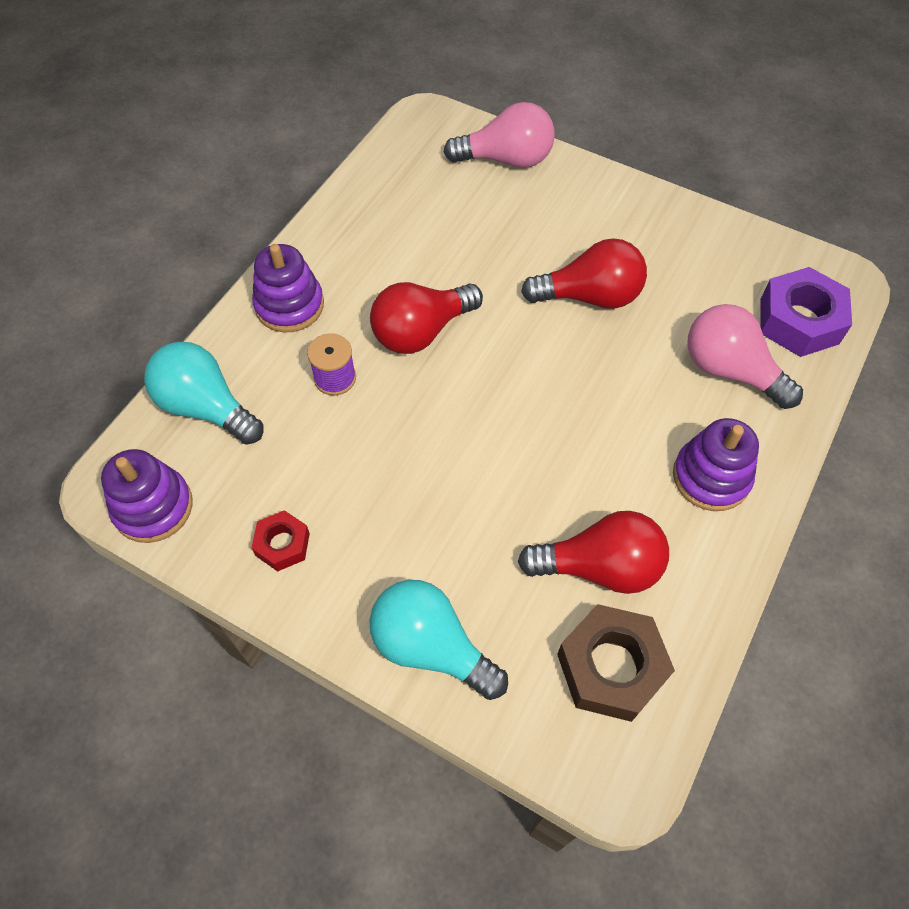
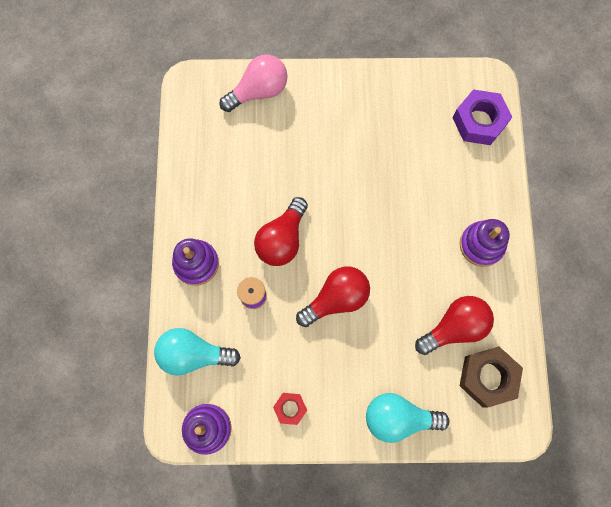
camera: 30 degrees left, 15 degrees up
red light bulb [521,238,647,309] -> red light bulb moved to [296,267,370,327]
pink light bulb [687,304,803,409] -> none

